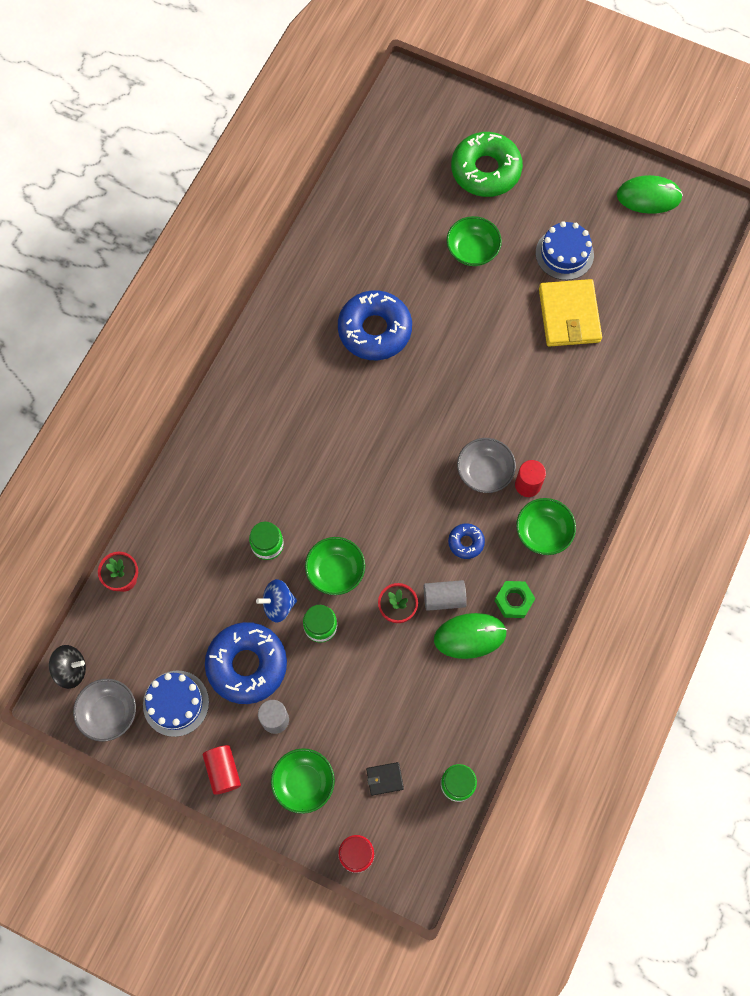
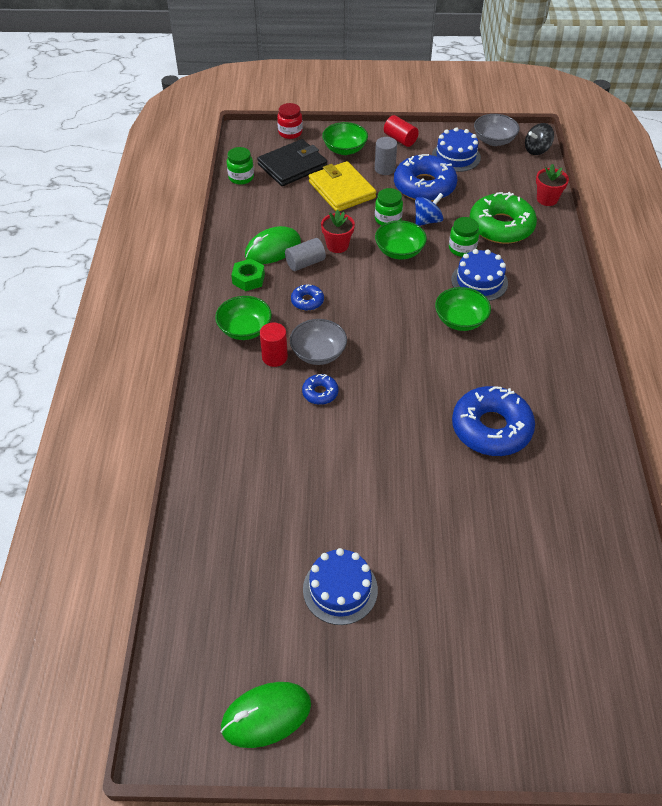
camera: 155 degrees right, 20 degrees down
black wallet [366,762,404,796] -> black wallet [257,139,327,186], size x2.25
green bowl [447,216,502,266] -> green bowl moved to [435,287,491,331]
green donut [451,132,523,197] -> green donut moved to [470,192,537,244]
yellow wallet [539,279,602,347] -> yellow wallet moved to [309,161,376,211]
none -> blue donut [302,374,338,405]
none -> blue cake [451,249,508,301]

